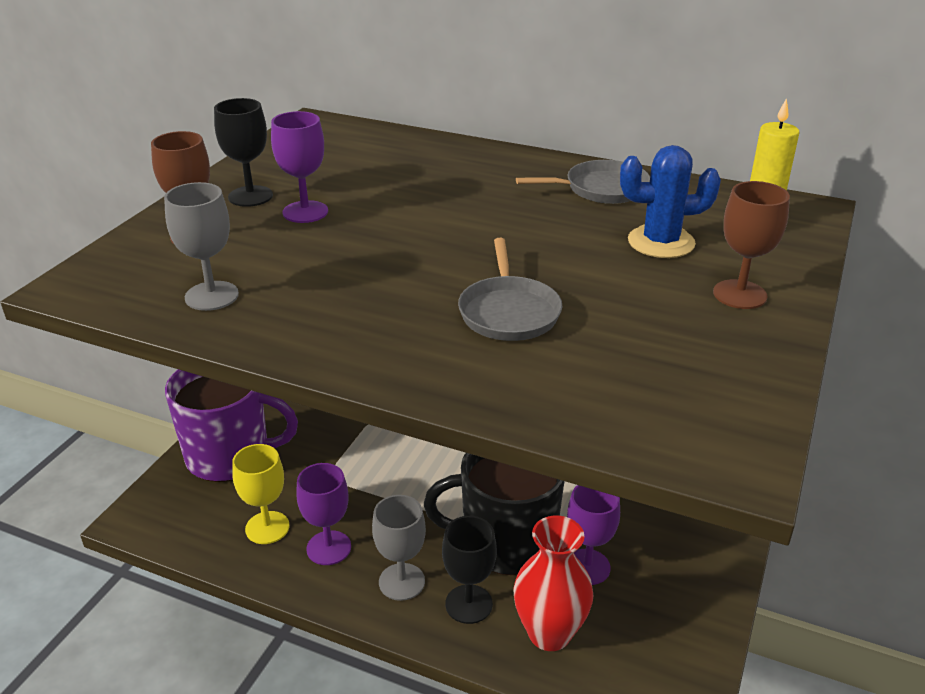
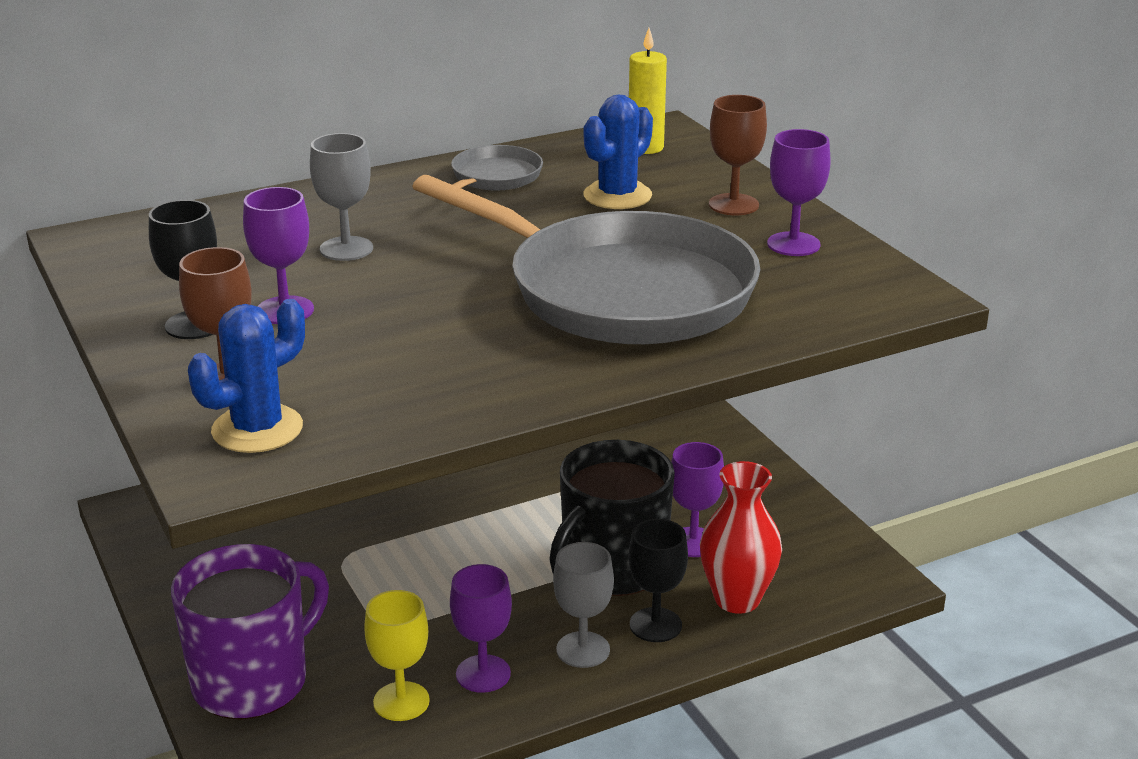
camera: 50 degrees left, 5 degrees down
grey goblet [164,182,239,311] -> grey goblet moved to [310,133,373,261]
grey pan [458,238,563,341] -> grey pan [412,175,760,344], size x2.29
none -> blue cactus [188,299,305,453]
none -> purple goblet [767,129,831,256]

